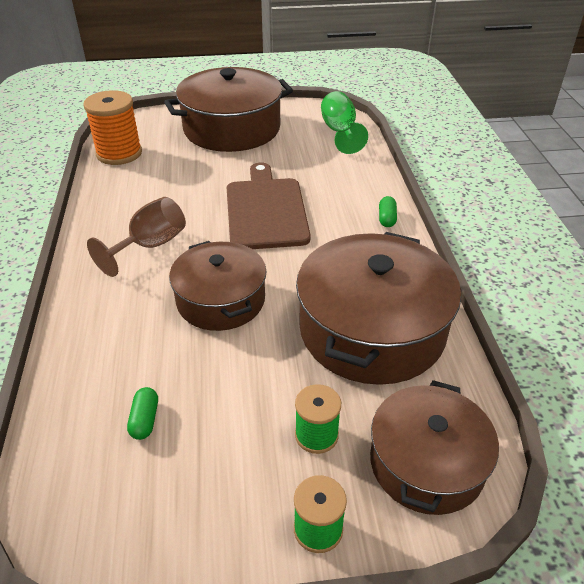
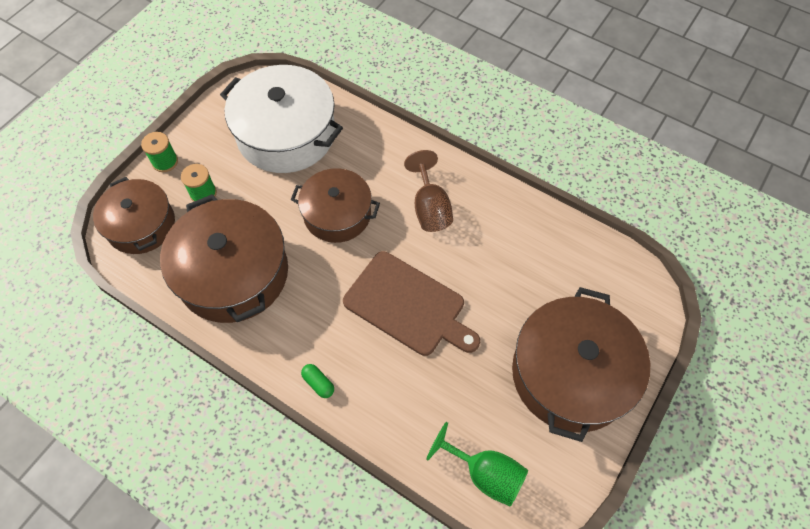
camera: 130 degrees right, 20 degrees up
orange spool [83,90,142,165] -> none
green capsule [127,387,158,440] -> white pot [220,65,343,173]

